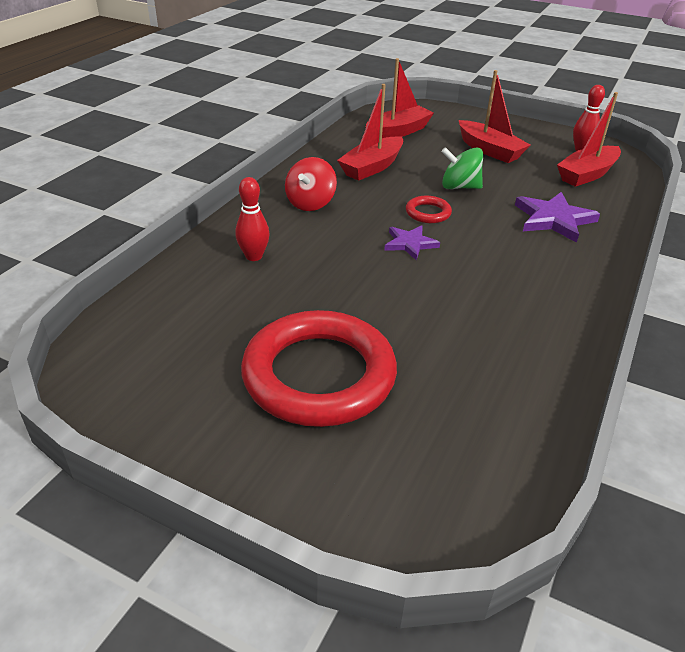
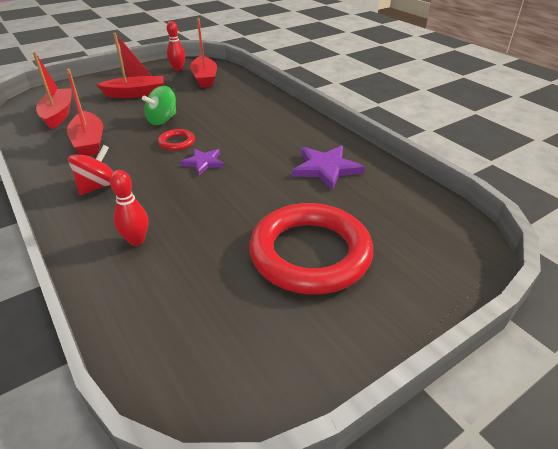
camera: 60 degrees left, 0 degrees up
red spinning top [285,157,337,211] -> red spinning top turned 105 degrees counterclockwise [68,145,113,195]
purple star [515,192,600,243] -> purple star moved to [292,145,365,191]

